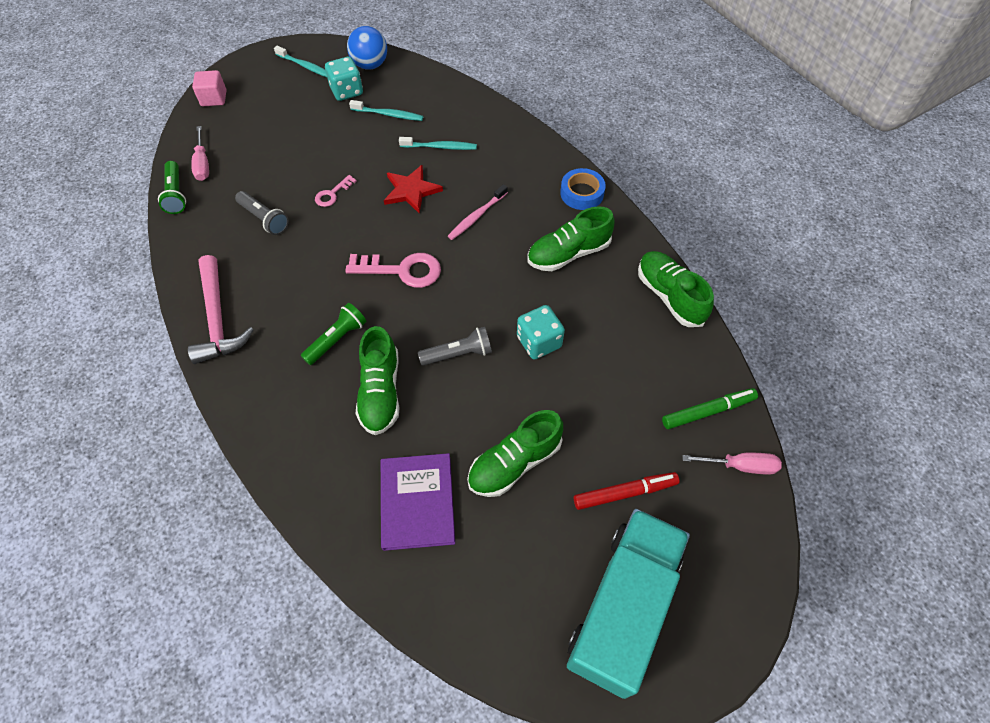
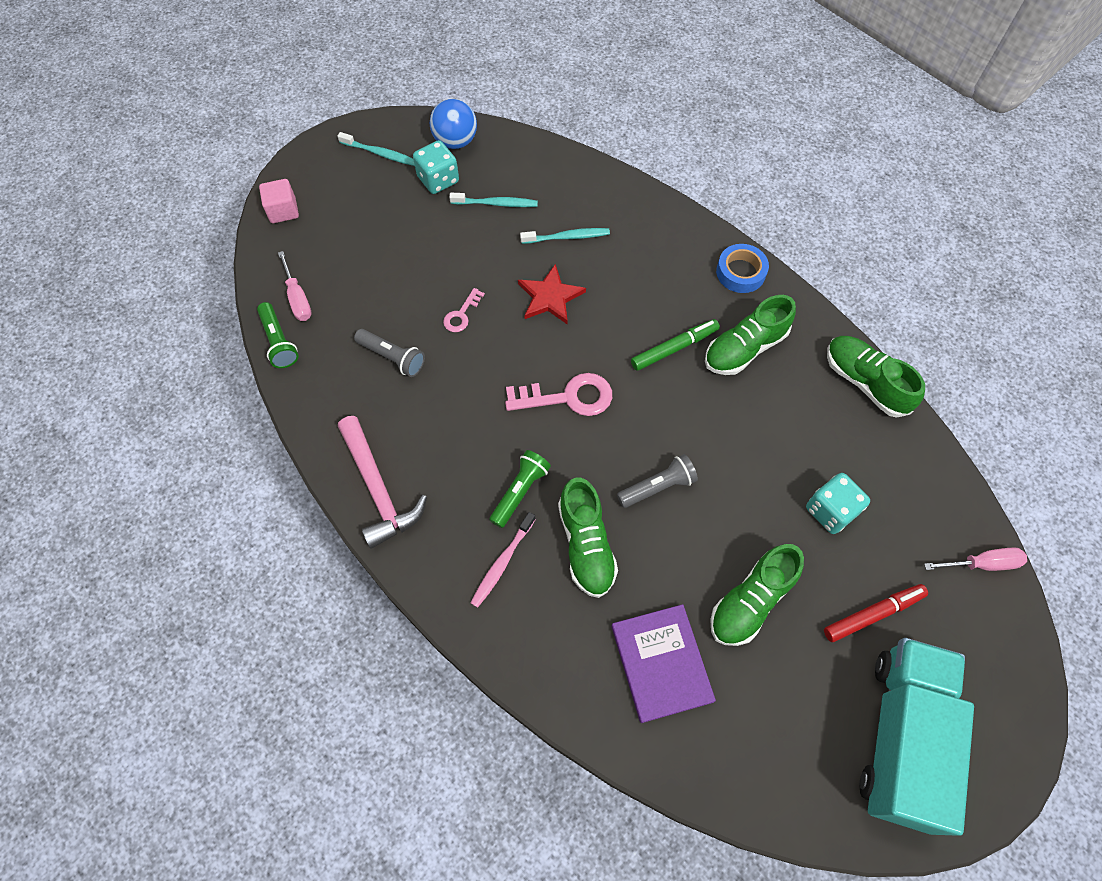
camera: 10 degrees left, 5 degrees up
pink toothbrush [448,184,508,240] -> pink toothbrush moved to [471,512,536,608]
turquoise dice [517,305,565,360] -> turquoise dice moved to [806,473,870,534]
green marker [662,388,758,429] -> green marker moved to [631,319,720,371]

